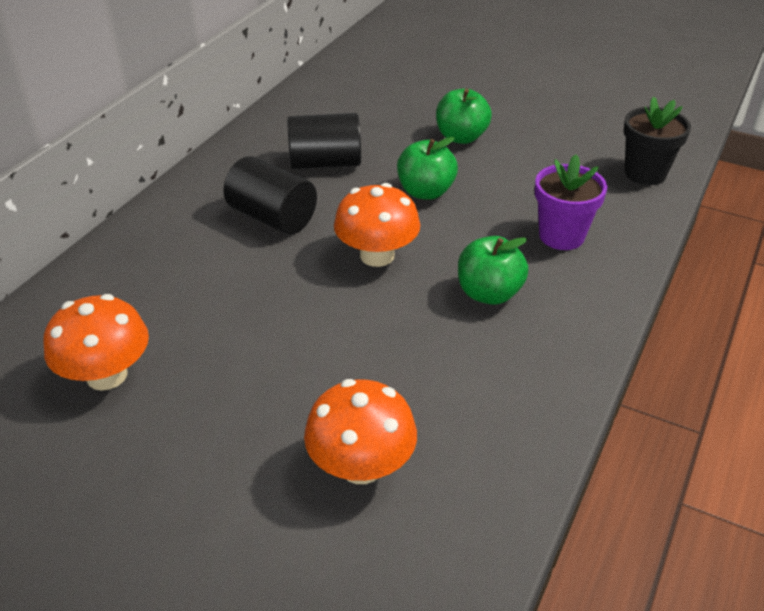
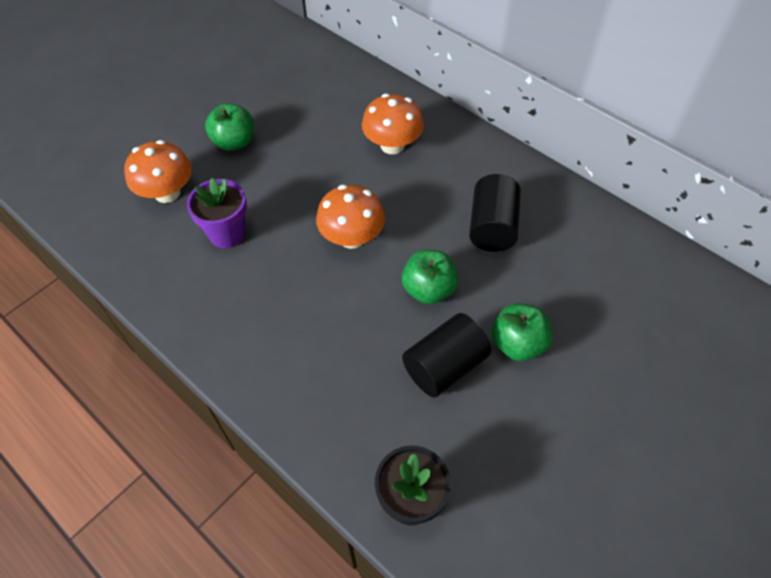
camera: 105 degrees right, 15 degrees up
orange mushroom [43,294,149,391] -> orange mushroom moved to [362,94,424,154]
black cylinder [224,156,317,234] -> black cylinder moved to [402,313,491,398]
green apple [458,236,528,305] -> green apple moved to [205,103,254,151]
purple flower pot [535,154,607,250] -> purple flower pot moved to [187,177,247,248]

